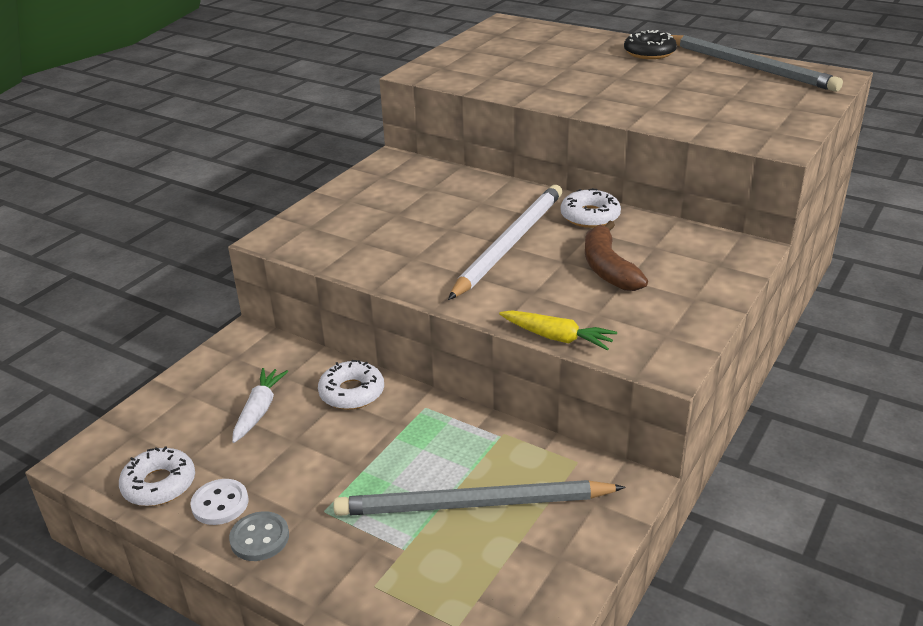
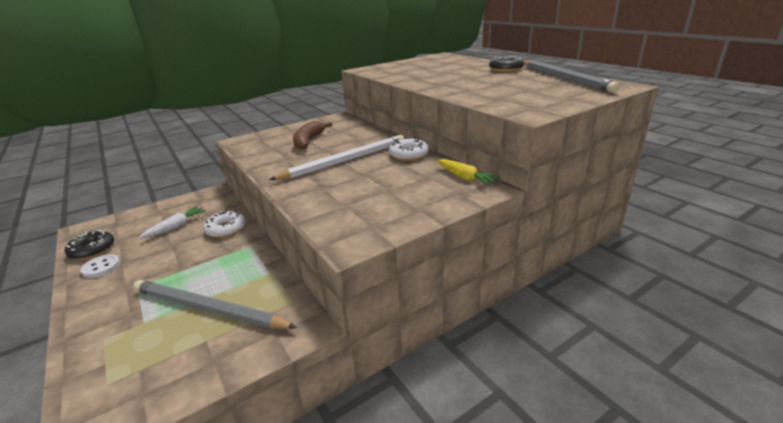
camera: 25 degrees right, 5 degrees down
white donut [119,447,195,506] -> black donut [65,230,114,260]
grey button [229,511,289,561] -> none
yellow carrot [499,310,617,350] -> yellow carrot moved to [437,159,501,186]
brown banana [585,220,648,291] -> brown banana moved to [293,121,332,150]

